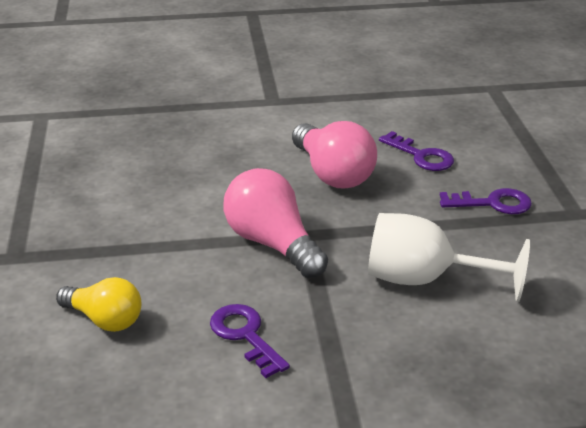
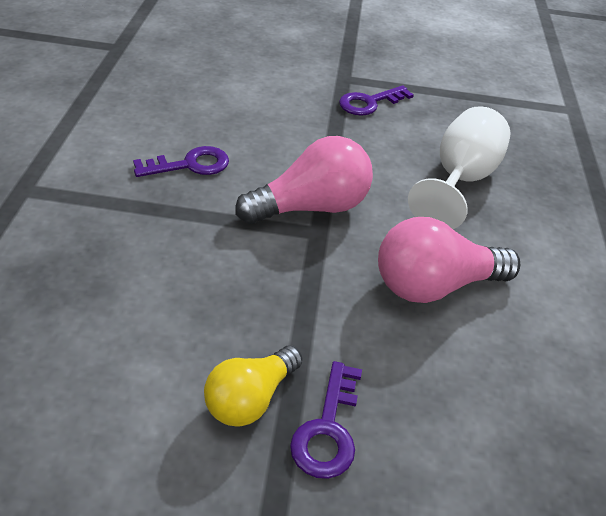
camera: 100 degrees right, 10 degrees up
yellow light bulb [56,277,141,332] -> yellow light bulb moved to [204,346,303,426]
white goblet [368,213,530,302] -> white goblet moved to [408,106,510,229]
purple key [379,131,454,171] -> purple key moved to [339,85,414,116]

